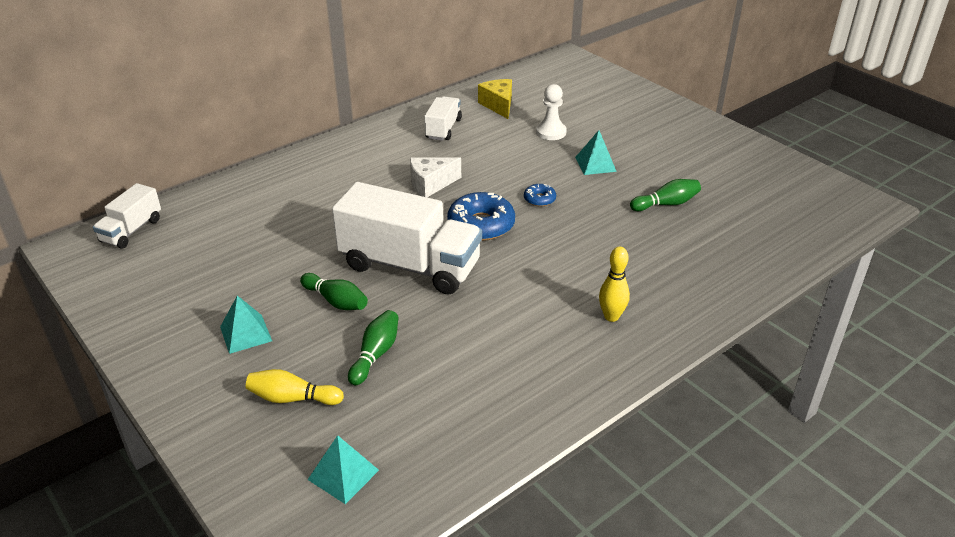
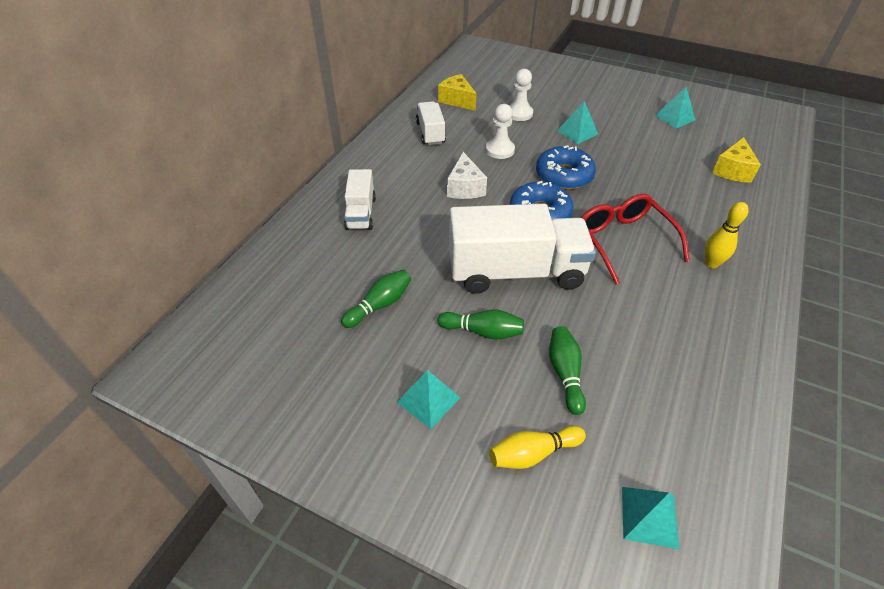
camera: 25 degrees left, 10 degrees up
white truck [93,183,161,249] -> white truck moved to [344,169,376,230]
white cheese [410,157,461,197] -> white cheese turned 45 degrees counterclockwise [447,152,487,199]
blue donut [524,184,556,207] -> blue donut [536,145,596,189], size x2.00
green bowling pin [630,179,701,211] -> green bowling pin moved to [341,270,411,328]
none -> white pawn [486,104,515,159]
none -> red glasses [581,194,690,285]
none -> turquoise pyramid [655,87,696,128]
none -> yellow cheese [712,137,761,183]

